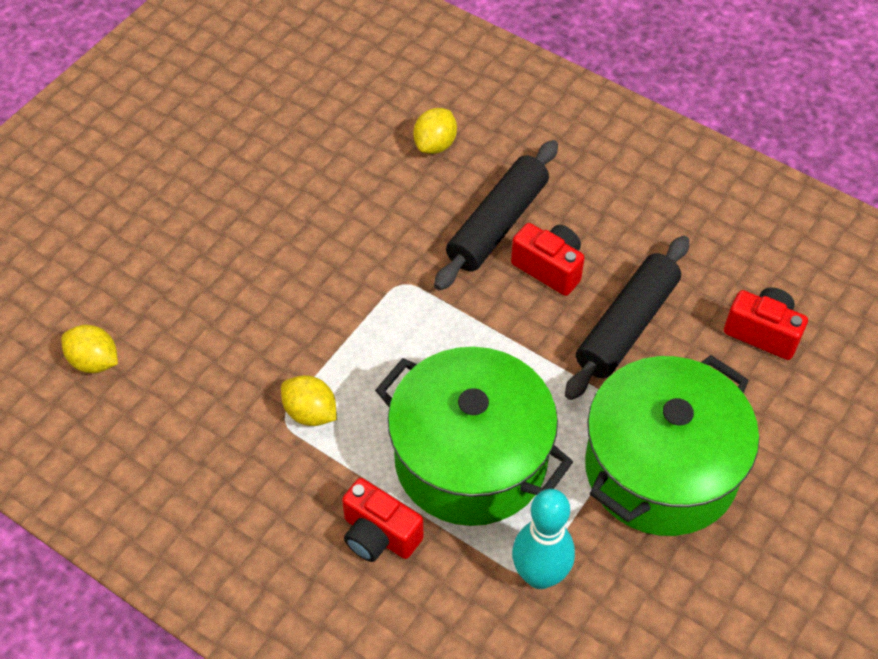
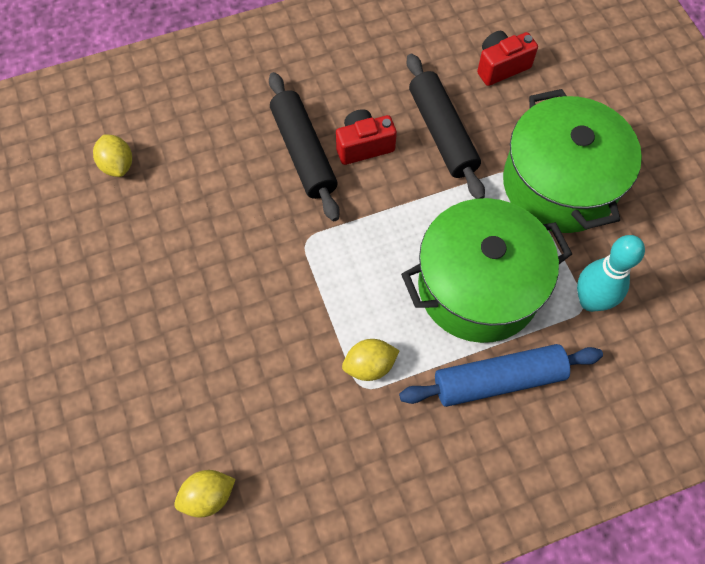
camera: 55 degrees left, 10 degrees up
red camera [342,478,423,562] -> blue rolling pin [399,344,603,407]
yellow lemon [413,108,457,154] -> yellow lemon moved to [93,135,132,177]

